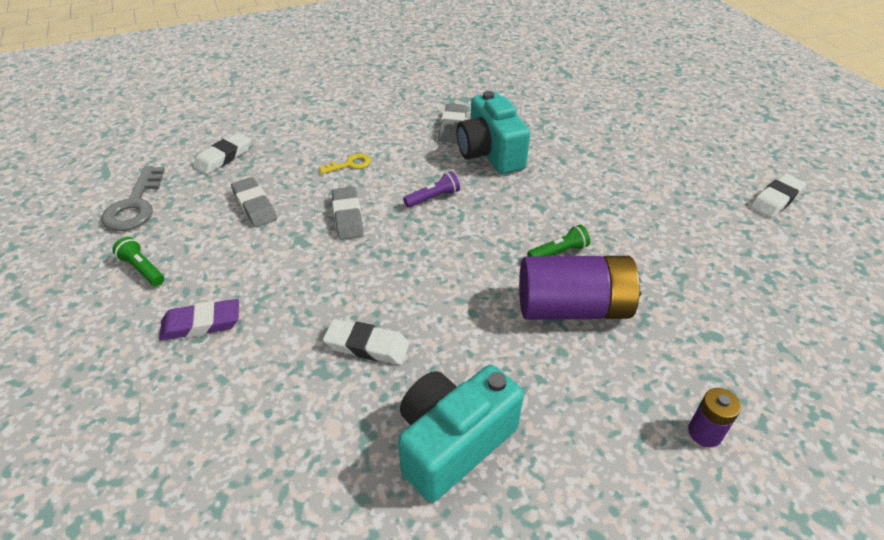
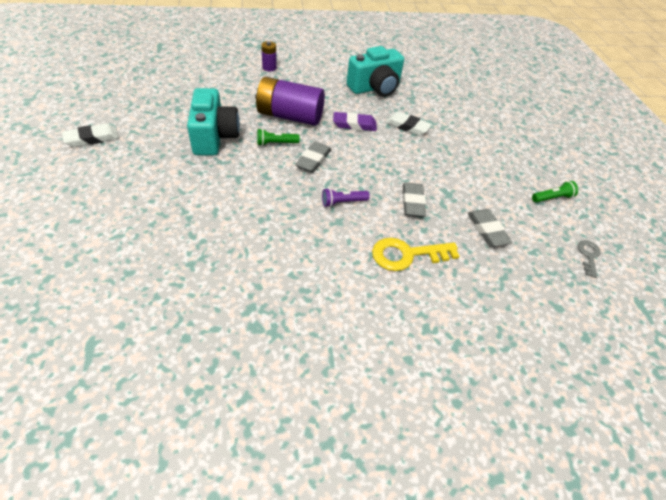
camera: 170 degrees left, 5 degrees up
grey key [102,166,165,231] -> grey key [578,240,601,278], size x0.56
green flashlight [113,237,164,286] -> green flashlight turned 75 degrees counterclockwise [532,181,578,203]
purple eraser [159,299,239,341] -> purple eraser moved to [333,112,377,131]
white eraser [193,133,251,175] -> none
yellow key [319,154,371,174] -> yellow key [372,238,460,271], size x1.78
grey eraser [438,103,467,143] -> grey eraser moved to [295,142,331,173]
turquoise camera [456,91,530,174] -> turquoise camera moved to [187,88,240,155]

